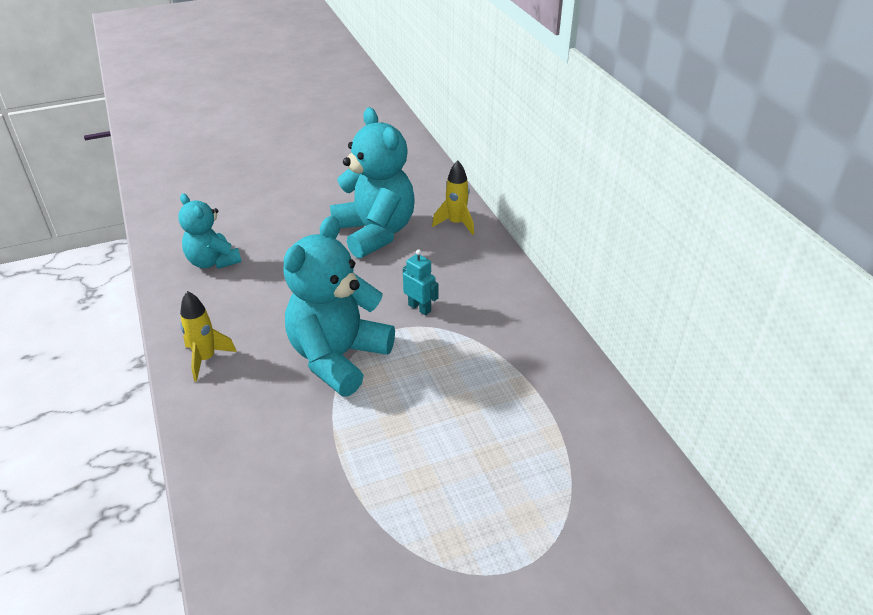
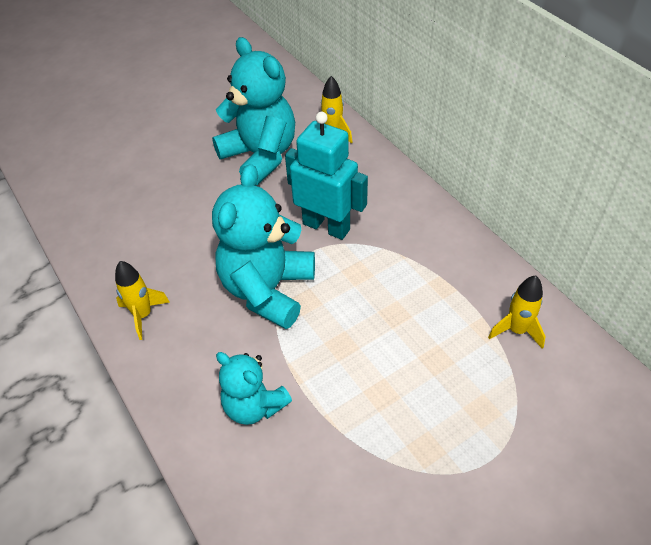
camera: 10 degrees left, 10 degrees up
turquoise teddy bear [178,193,241,269] -> turquoise teddy bear moved to [216,352,292,425]
turquoise robot [403,250,438,316] -> turquoise robot [285,112,368,240], size x2.06
none -> yellow rocket [488,275,546,349]

